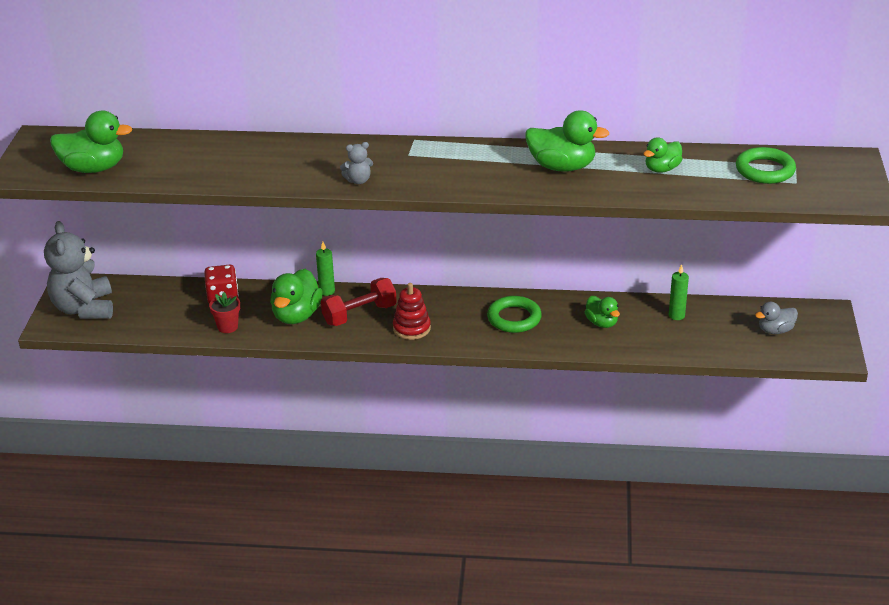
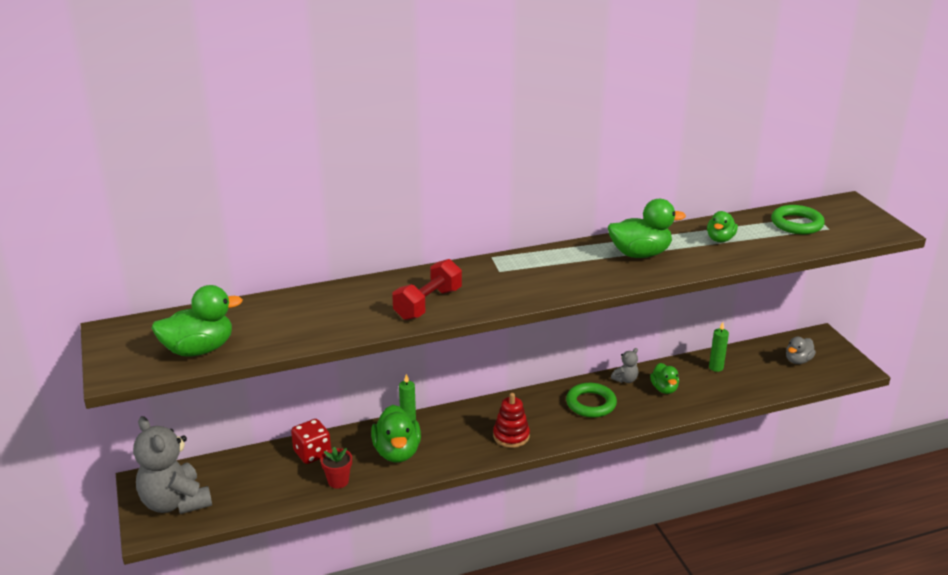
camera: 25 degrees left, 5 degrees down
red dumbbell [321,278,397,326] -> red dumbbell moved to [392,259,462,320]
grey teddy bear [340,142,373,184] -> grey teddy bear moved to [611,348,638,383]
green duck [585,296,620,328] -> green duck turned 45 degrees clockwise [650,363,679,394]

